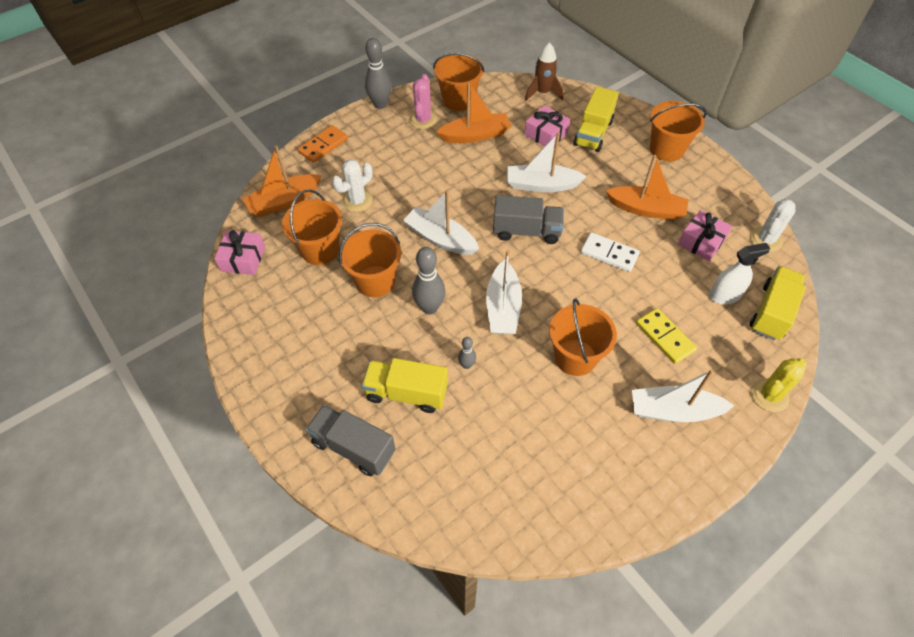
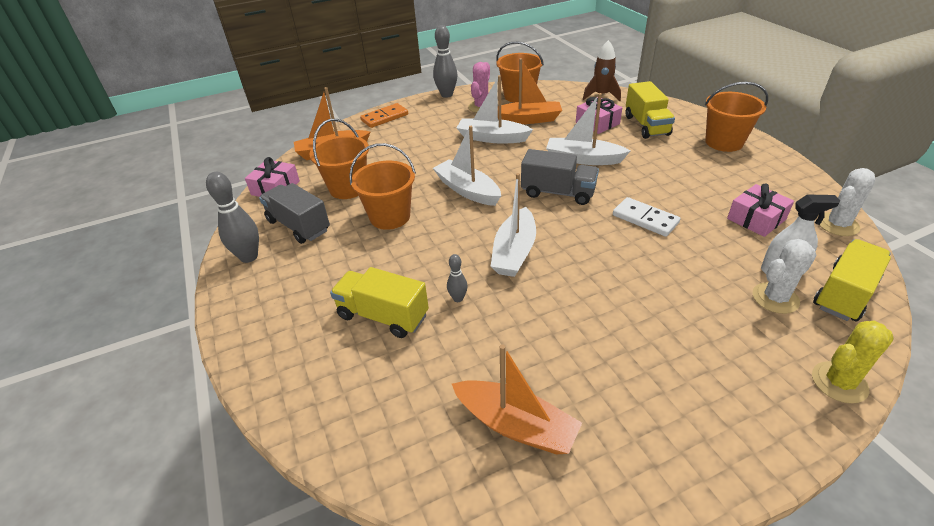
camera: 15 degrees right, 15 degrees down
grey truck [306,405,396,476] -> grey truck moved to [259,183,330,244]
white cactus [332,159,373,212] -> white cactus moved to [753,239,817,314]
grey bowling pin [412,247,445,314] -> grey bowling pin moved to [206,172,259,263]
orange bucket [549,298,617,376] -> none
yellow truck [574,87,619,152] -> yellow truck turned 45 degrees counterclockwise [625,81,675,139]
orange boat [606,155,689,220] -> orange boat moved to [452,344,582,455]
white boat [632,369,734,422] -> white boat moved to [457,75,533,143]
yellow domino [636,308,697,364] -> none

